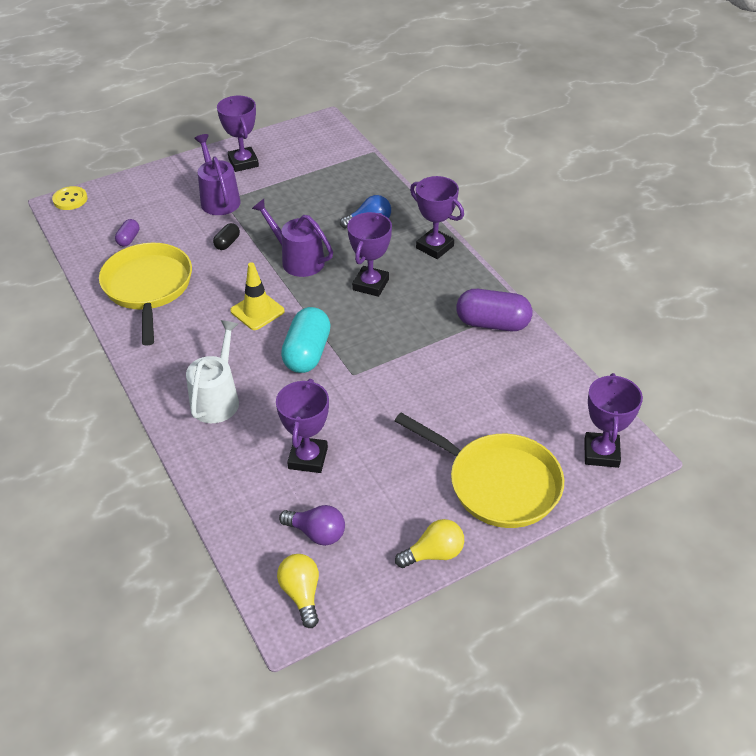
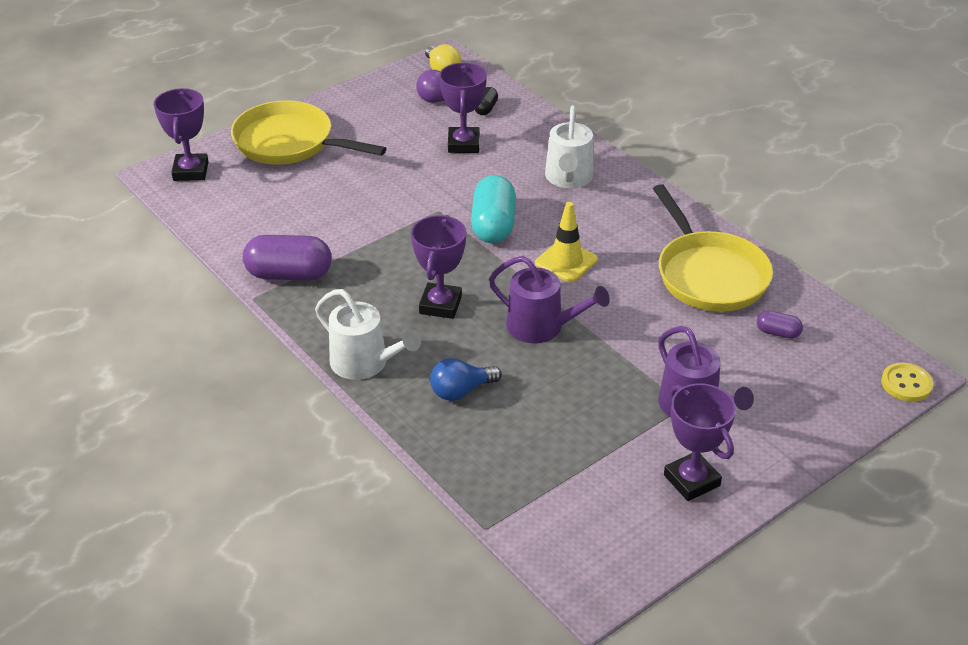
camera: 170 degrees right, 5 degrees down
purple capsule [115,219,139,247] -> purple capsule turned 75 degrees counterclockwise [757,310,803,339]
black capsule [213,223,240,250] -> black capsule moved to [475,87,498,115]
yellow light bulb [395,519,464,568] -> none
purple trophy [410,176,464,259] -> white watering can [315,289,421,380]

